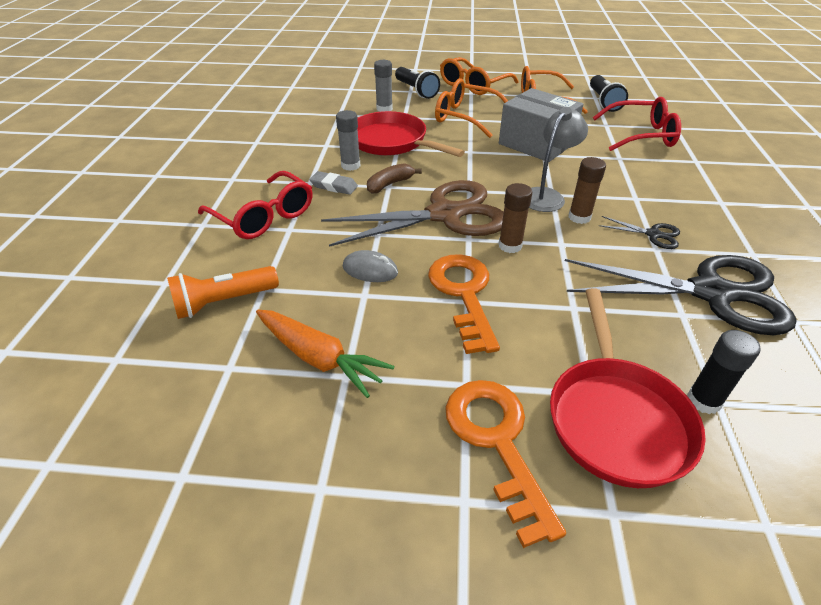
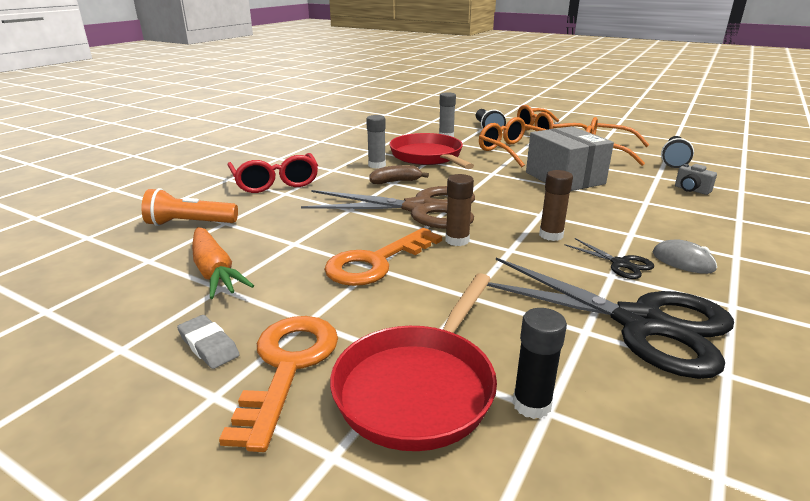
camera: 25 degrees right, 15 degrees down
grey eraser [310,171,358,195] -> grey eraser moved to [177,315,240,369]
grey mouse [343,250,398,282] -> grey mouse moved to [653,240,717,274]
orange key [428,254,500,354] -> orange key turned 150 degrees counterclockwise [324,228,442,286]
grey lamp [529,107,588,212] -> none
red glasses [593,97,681,151] -> grey camera [675,164,717,195]

